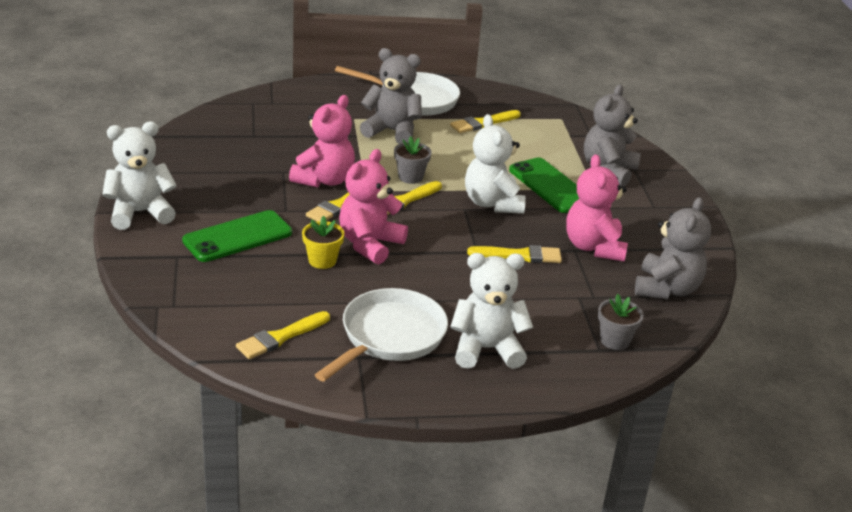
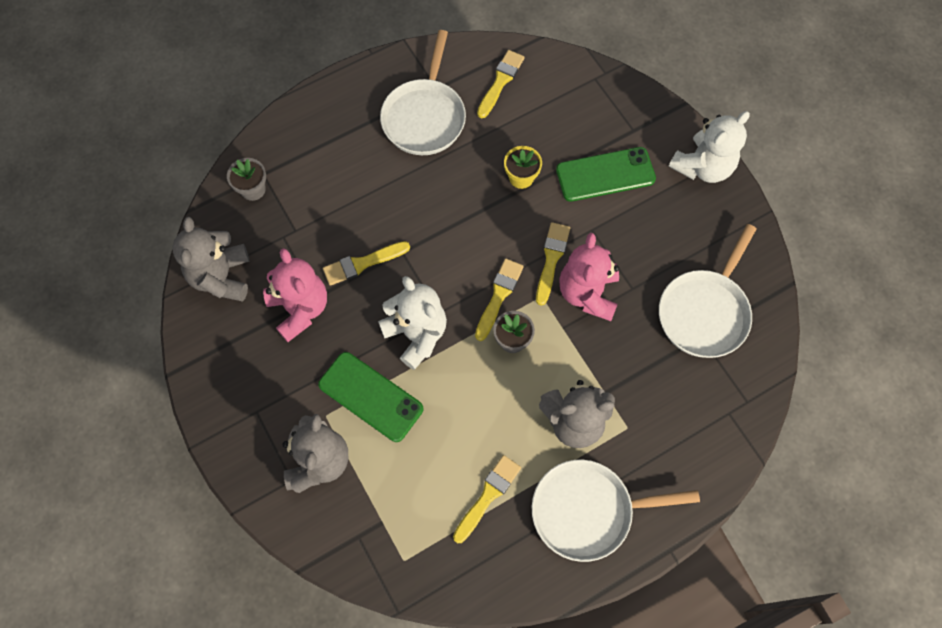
camera: 160 degrees right, 35 degrees up
green phone [182,210,292,262] -> green phone turned 45 degrees clockwise [556,147,656,202]
pink teddy bear [339,149,408,265] -> none
white teddy bear [450,253,533,369] -> none
none -> white pan [659,224,757,358]

